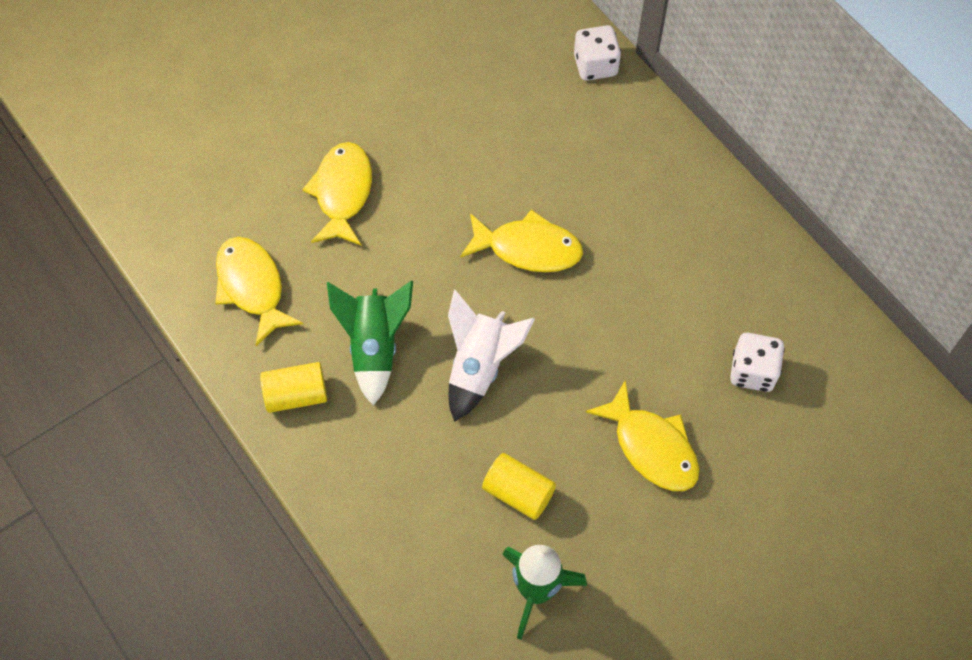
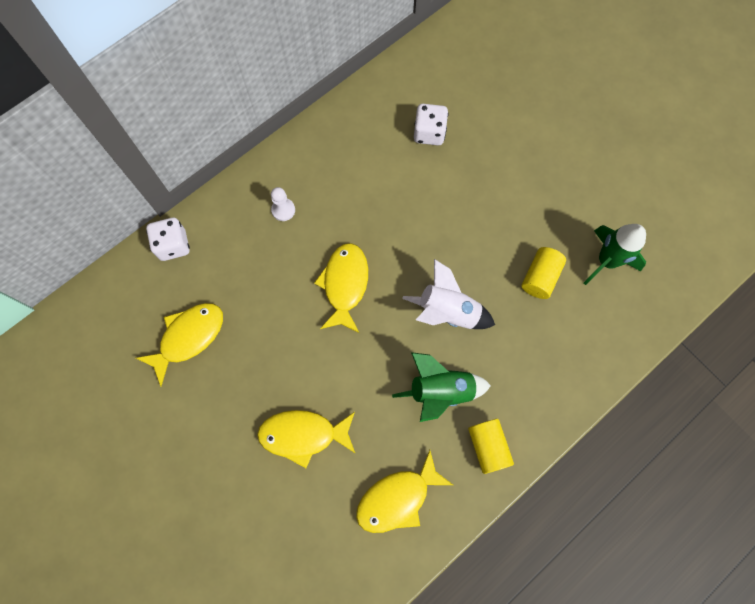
camera: 95 degrees left, 10 degrees up
yellow fish [586,380,699,491] -> yellow fish moved to [136,303,223,386]
none -> white pawn [271,187,295,221]

